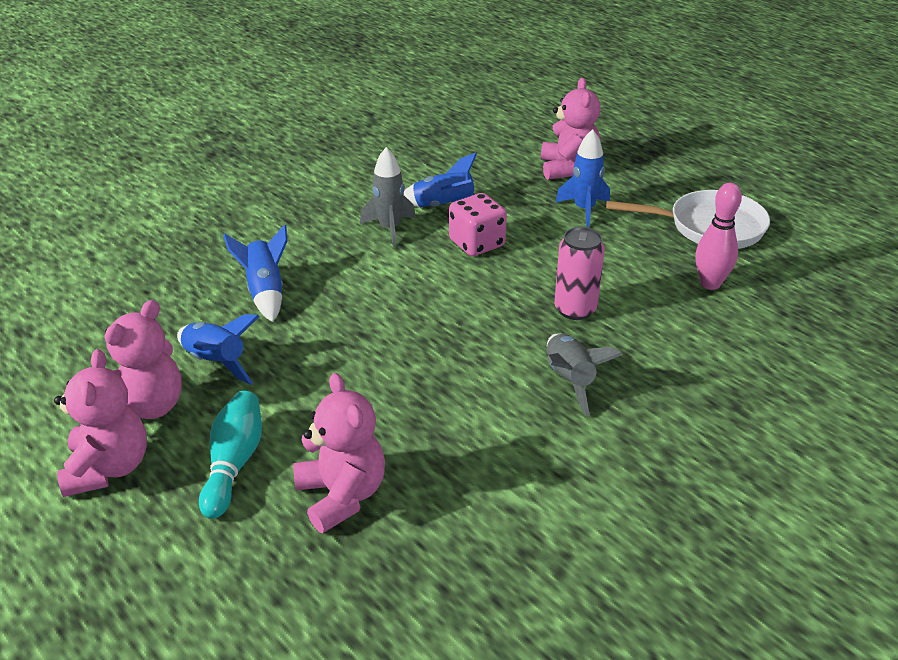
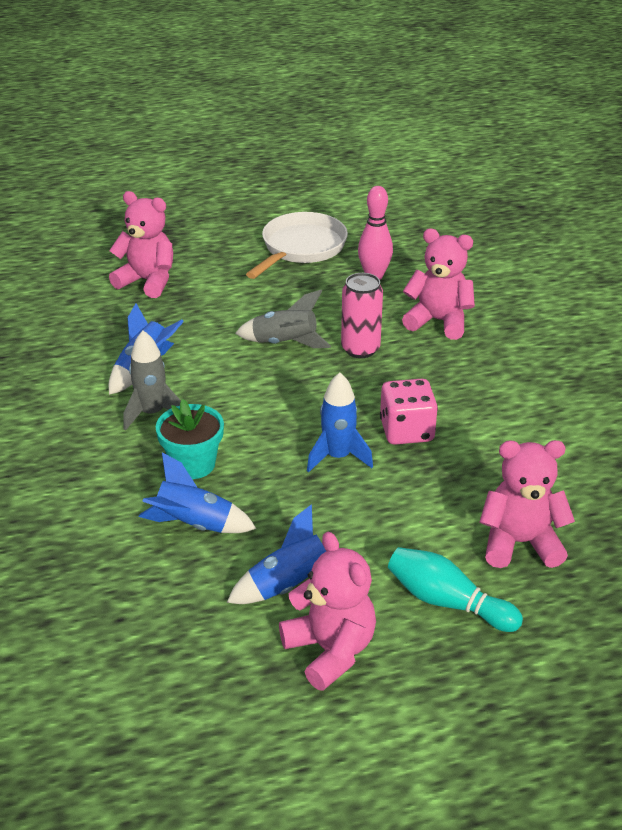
camera: 65 degrees left, 0 degrees up
pink teddy bear [54,349,147,497] -> pink teddy bear moved to [402,228,475,340]
pink dice [449,193,507,256] -> pink dice moved to [380,379,438,445]
grey rocket [547,333,622,416] -> grey rocket moved to [235,290,331,348]
blue rocket [555,129,610,227] -> blue rocket moved to [307,372,373,472]
none -> turquoise flower pot [156,399,224,479]

